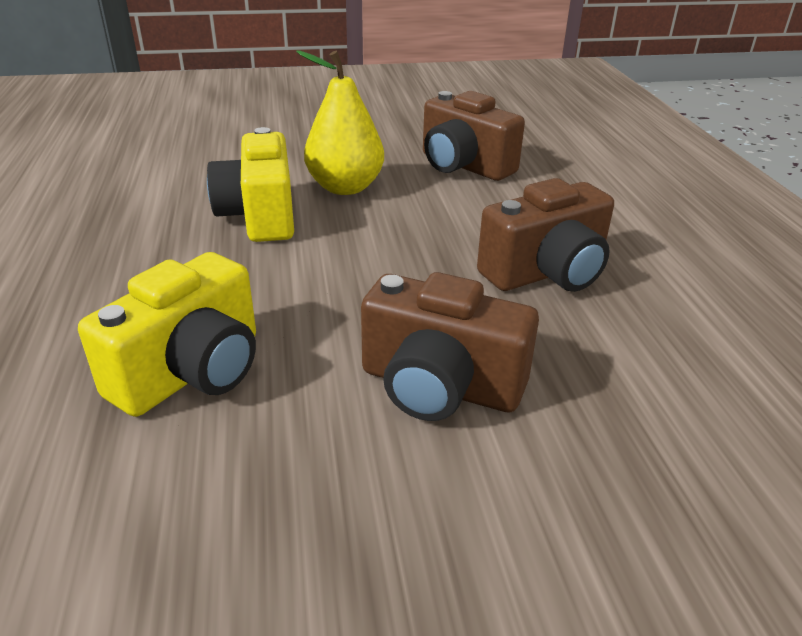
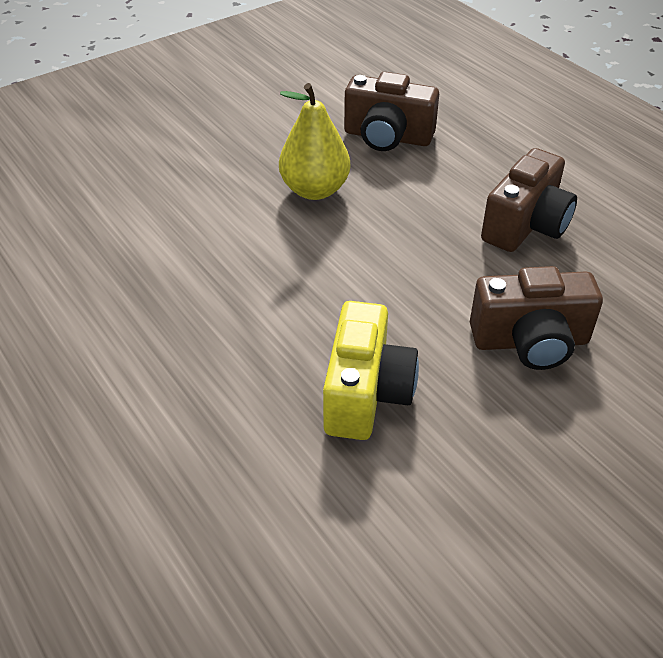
camera: 25 degrees left, 10 degrees up
yellow camera [207,127,294,242] -> none

